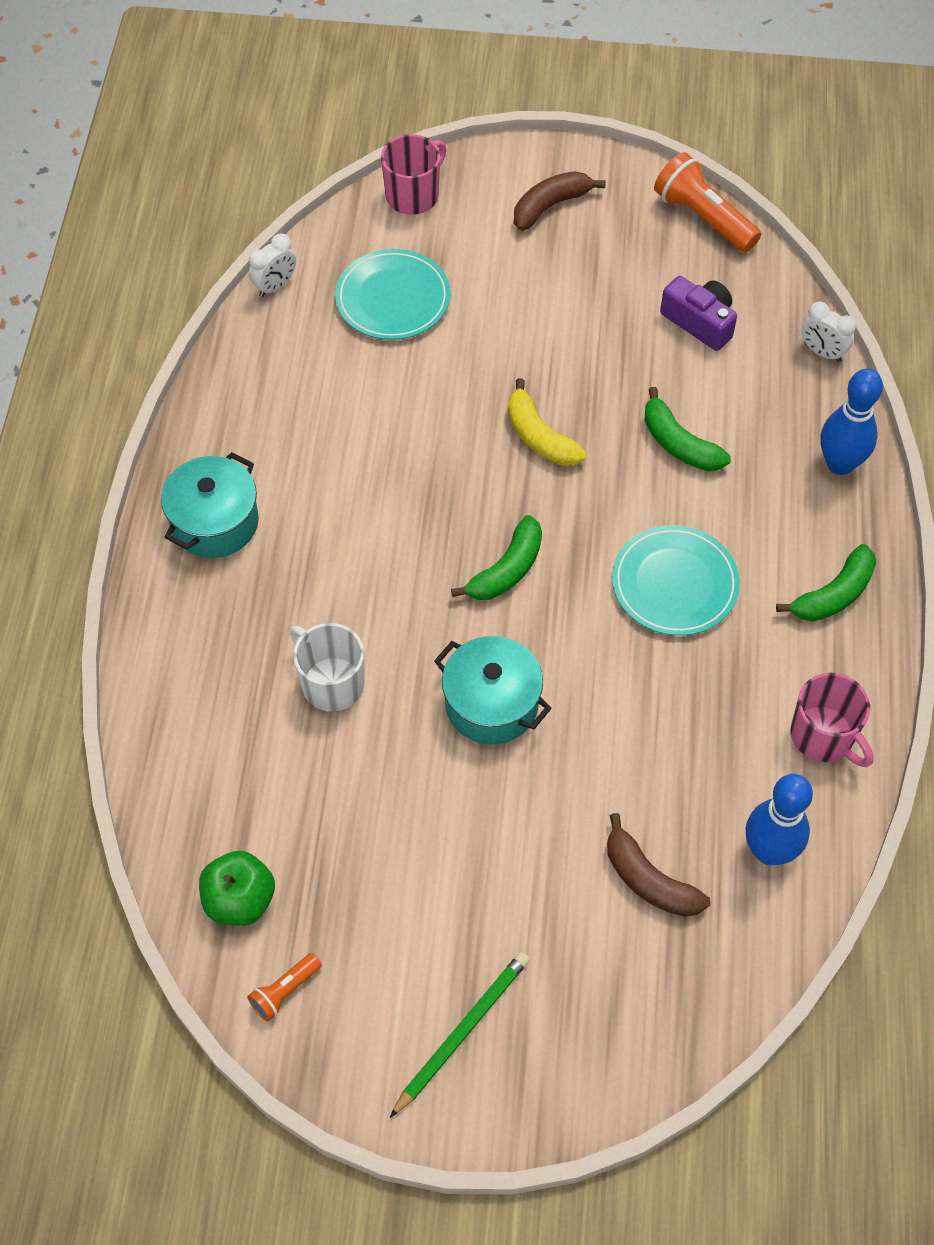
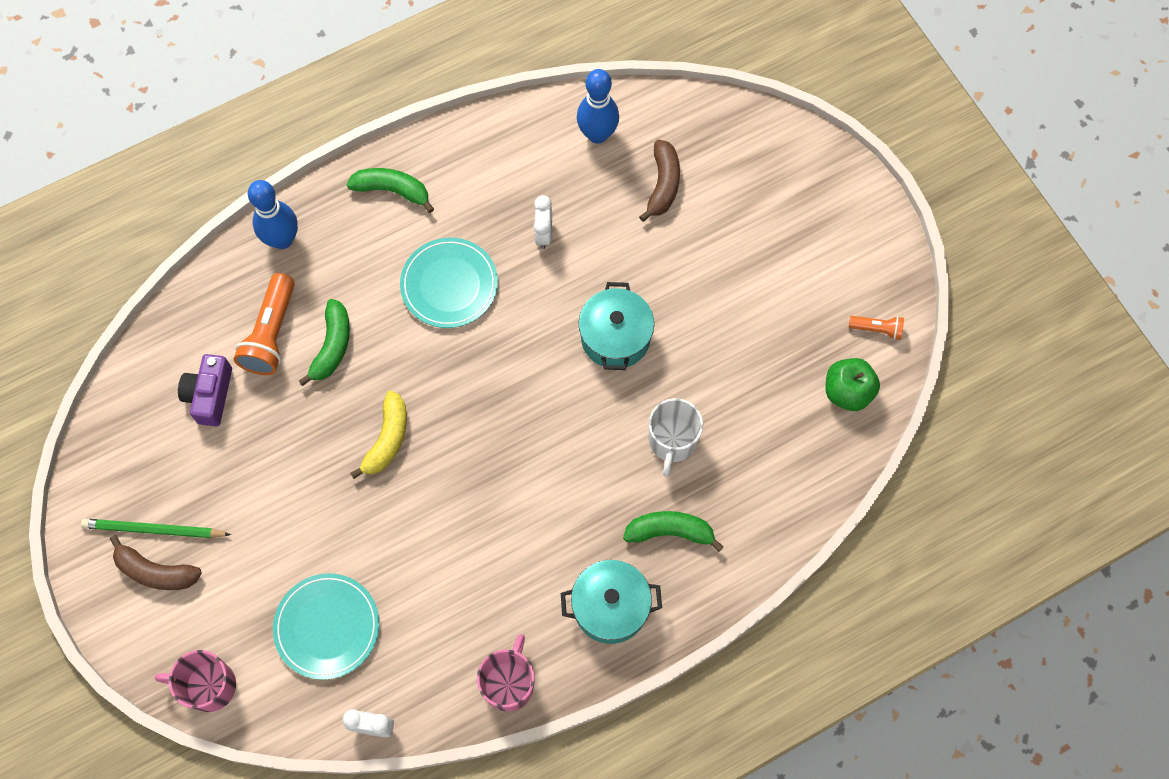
camera: 125 degrees left, 10 degrees up
green pencil [390,952,530,1118] -> green pencil moved to [81,519,231,538]
green banana [451,515,542,600] -> green banana moved to [623,511,724,552]
orange flashlight [654,152,761,252] -> orange flashlight moved to [234,273,295,375]
pink mug [790,673,873,767] -> pink mug moved to [477,634,535,712]
white clock [802,301,856,362] -> white clock moved to [534,195,552,249]

